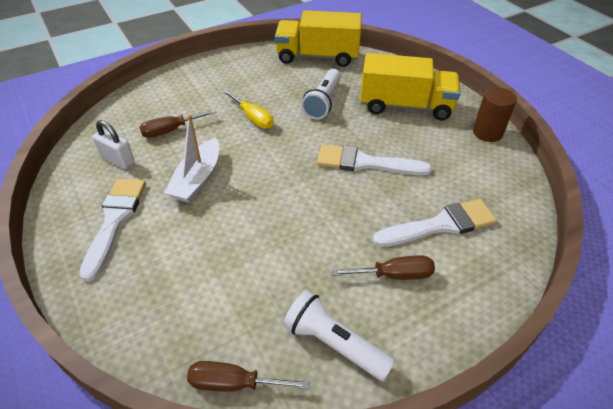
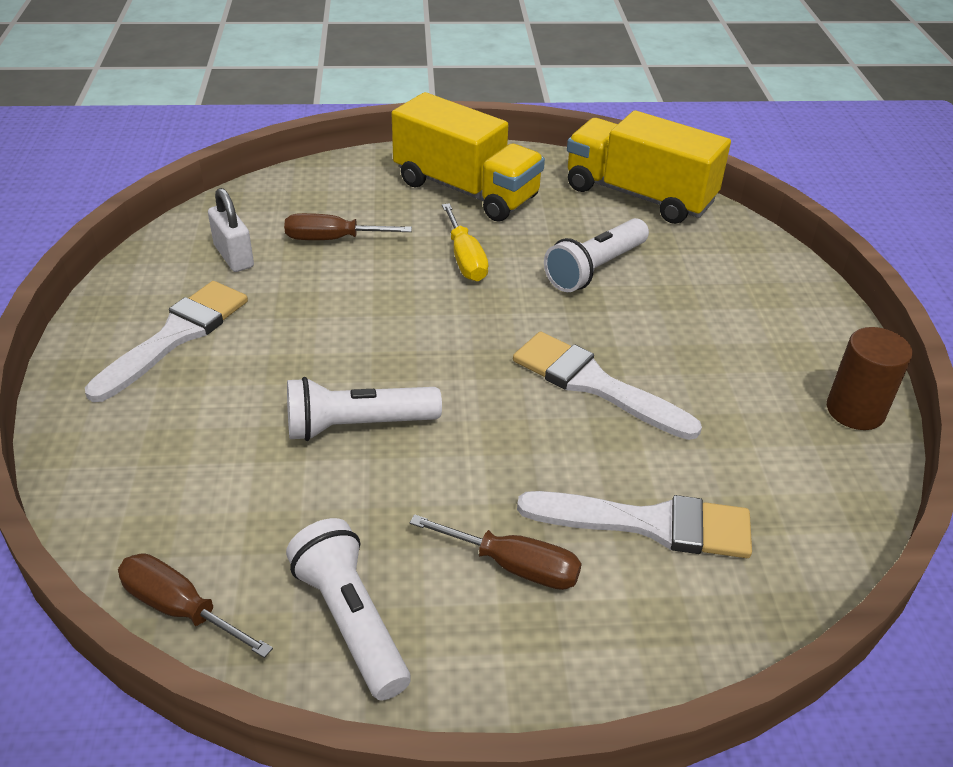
camera: 25 degrees right, 5 degrees down
white boat [164,115,219,203] -> none
yellow truck [360,53,461,121] -> yellow truck moved to [392,92,545,222]
none -> white flashlight [287,377,442,441]

